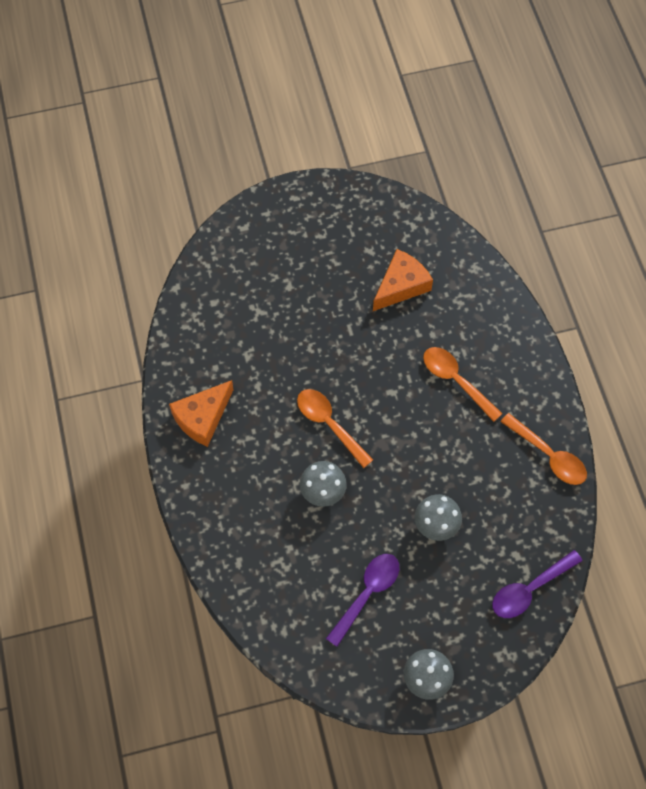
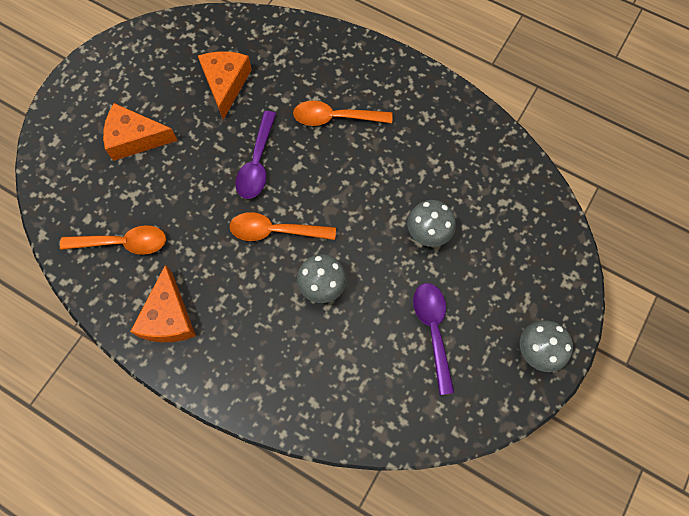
camera: 45 degrees left, 5 degrees up
purple spoon [492,550,583,618] -> purple spoon moved to [235,111,276,199]
orange spoon [500,413,587,485] -> orange spoon moved to [60,225,166,255]
none -> orange cheese [103,103,178,161]

